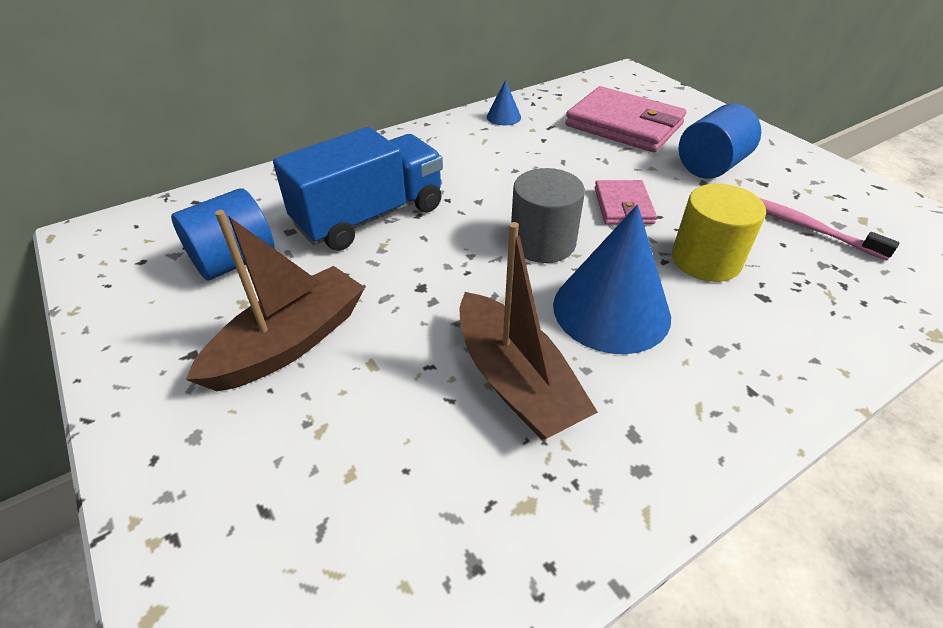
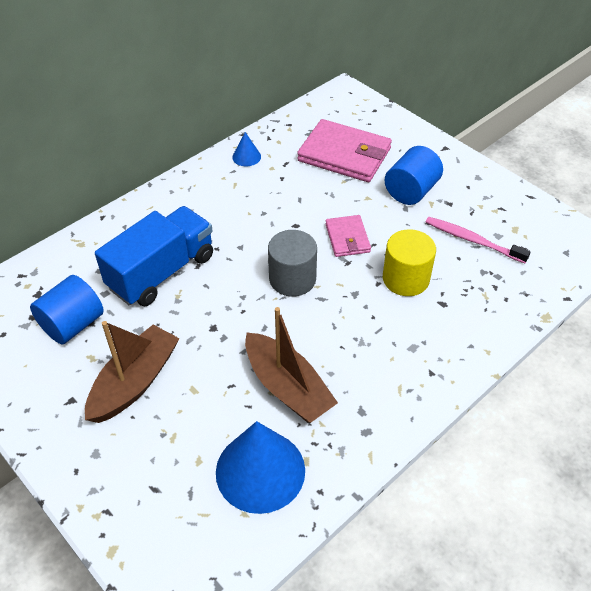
camera: 10 degrees left, 5 degrees up
blue cone [553,205,671,354] -> blue cone moved to [216,421,305,514]

